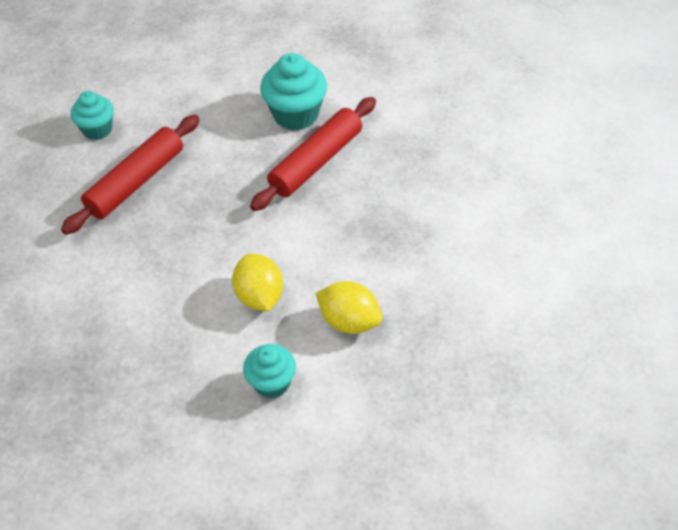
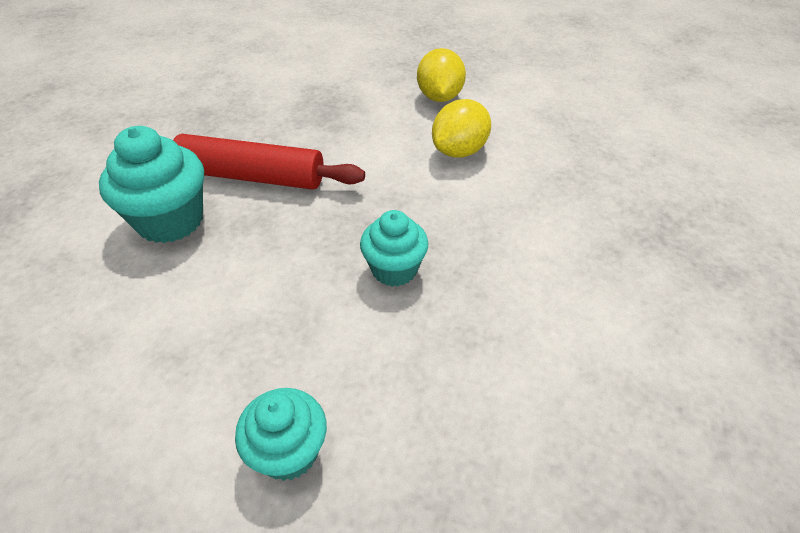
camera: 120 degrees left, 5 degrees down
red rolling pin [61,115,200,235] -> none
turquoise cupcake [243,344,296,399] -> turquoise cupcake moved to [360,210,428,287]

